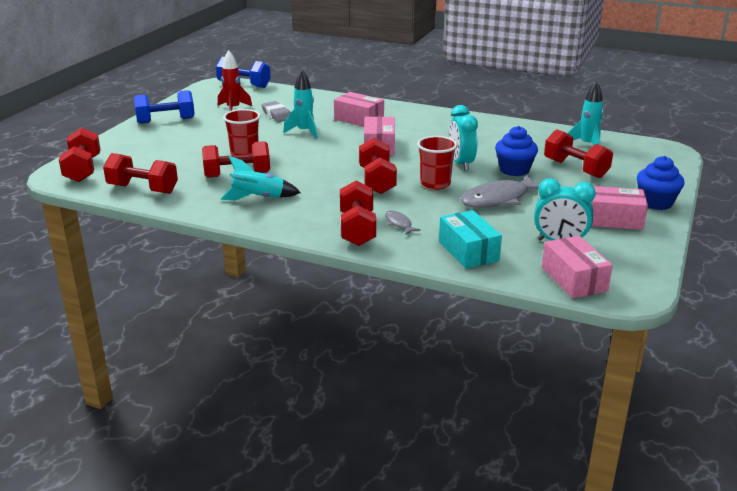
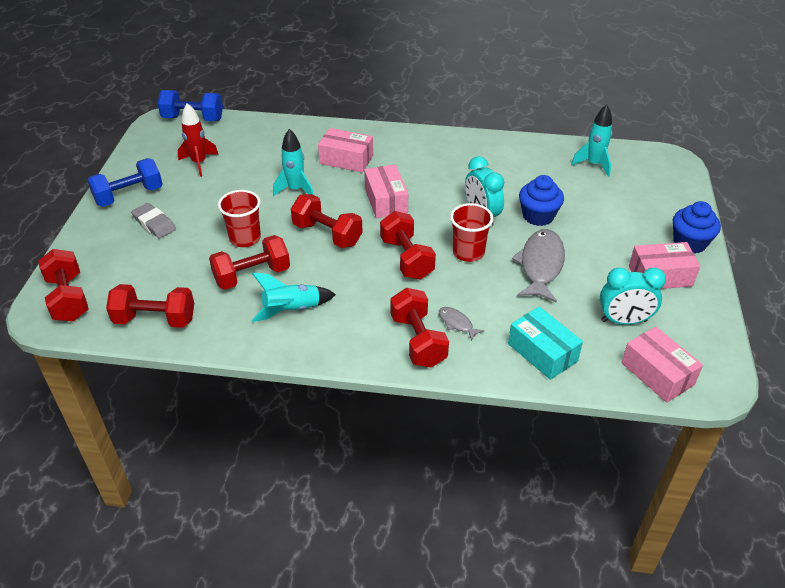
camera: 15 degrees left, 15 degrees up
grey eraser [261,101,291,122] -> grey eraser moved to [131,203,176,239]
grey fish [461,175,540,208] -> grey fish turned 150 degrees clockwise [512,229,565,303]
red dumbbell [544,129,613,179] -> red dumbbell moved to [291,194,363,248]

